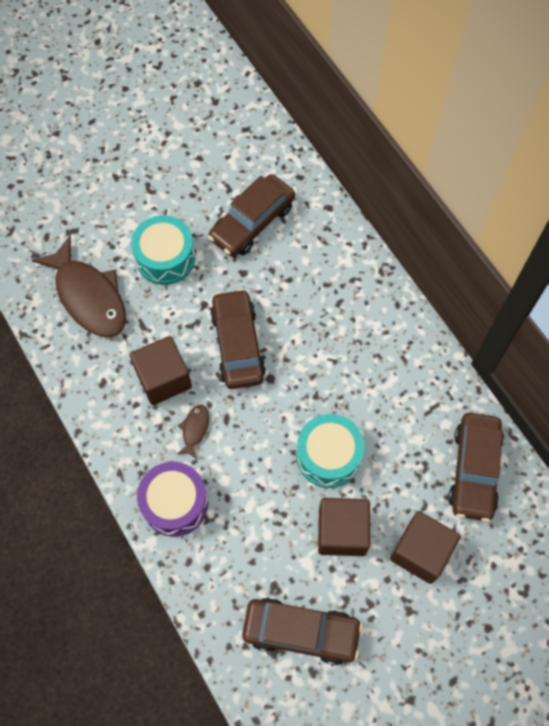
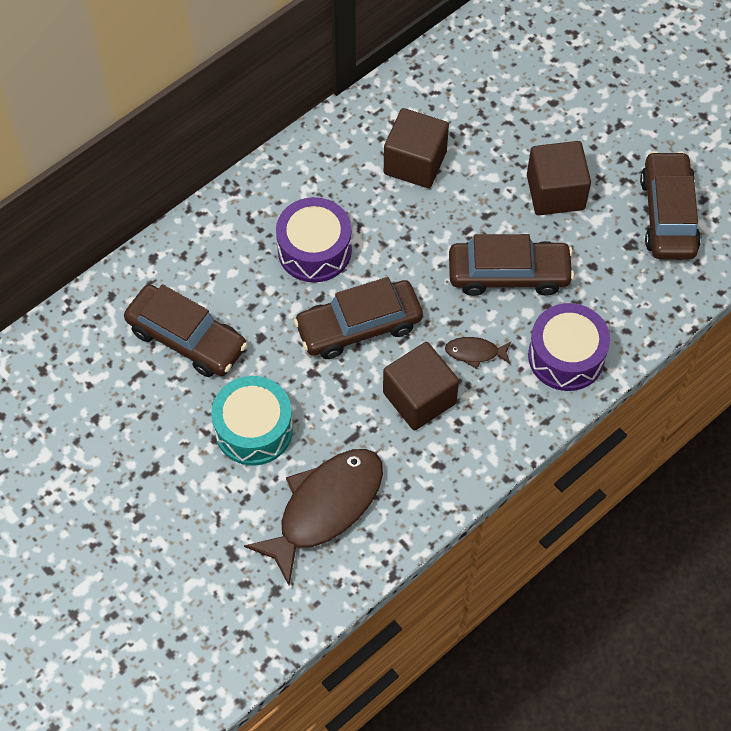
camera: 100 degrees left, 5 degrees down
turquoise drum [296,414,365,488] -> none
brown cube [390,511,461,584] -> brown cube moved to [384,108,449,188]
brown car [448,413,504,522] -> brown car moved to [449,234,574,296]
none -> purple drum [276,197,352,282]

